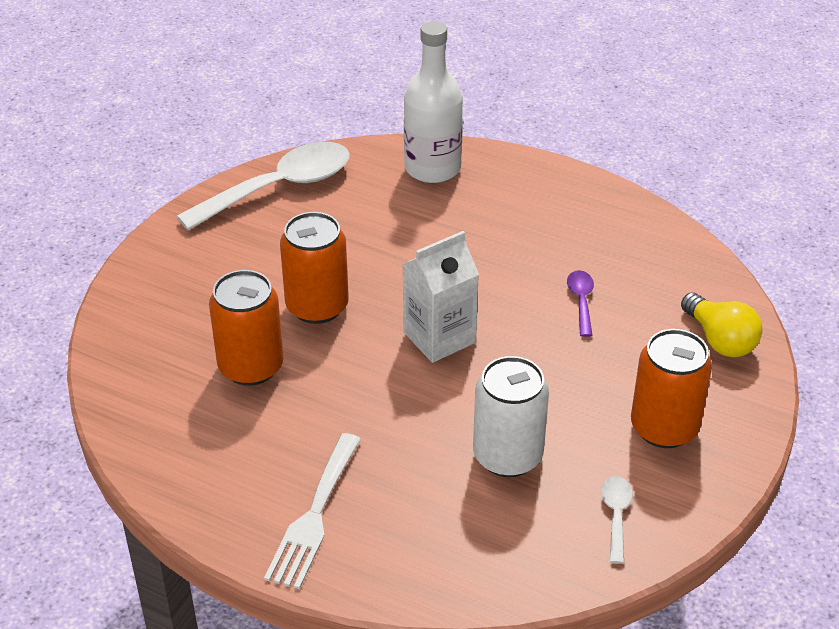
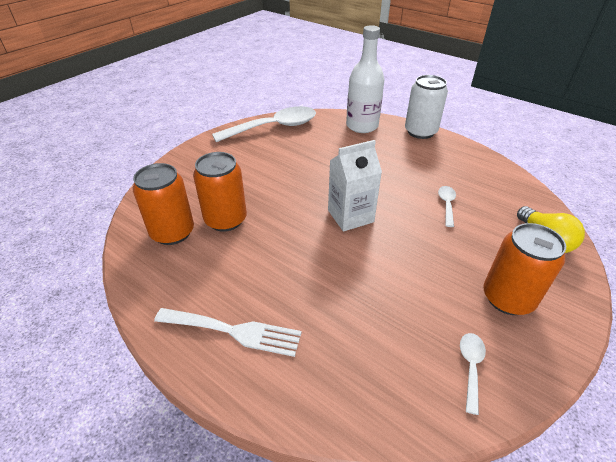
camera: 10 degrees right, 0 degrees up
white fork [264,433,361,589] -> white fork turned 105 degrees counterclockwise [154,308,302,357]
orange can [280,212,349,324] -> orange can moved to [133,163,194,245]
white can [473,356,549,477] -> white can moved to [405,75,448,139]
purple spoon [567,270,594,337] -> white spoon [438,186,456,227]

